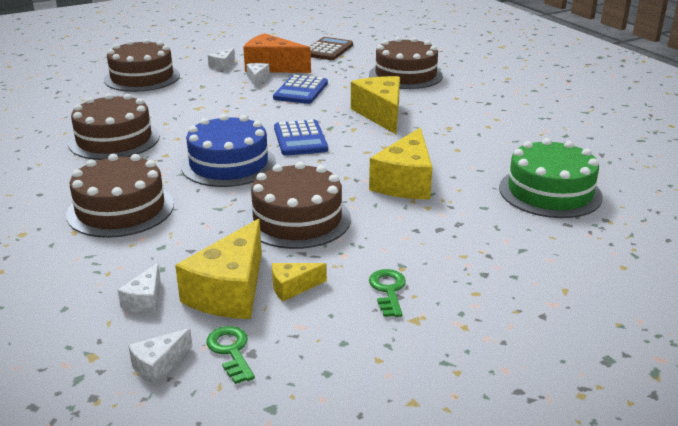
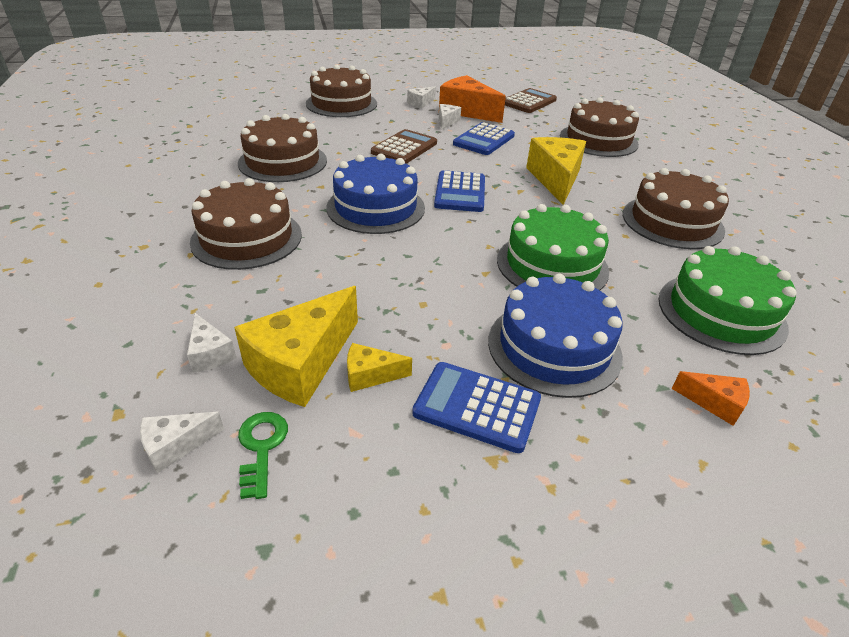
camera: 15 degrees right, 10 degrees up
white cheese [118,263,161,313] -> white cheese turned 60 degrees counterclockwise [187,313,236,373]
brown cake [244,162,351,249] -> brown cake moved to [623,168,729,249]
yellow cheese [369,127,432,199] -> green cake [497,204,609,290]
green key [369,269,406,317] -> blue calculator [412,362,541,453]
none -> brown calculator [371,129,437,164]
none -> blue cake [488,273,623,398]
none -> orange cheese [671,371,750,426]

